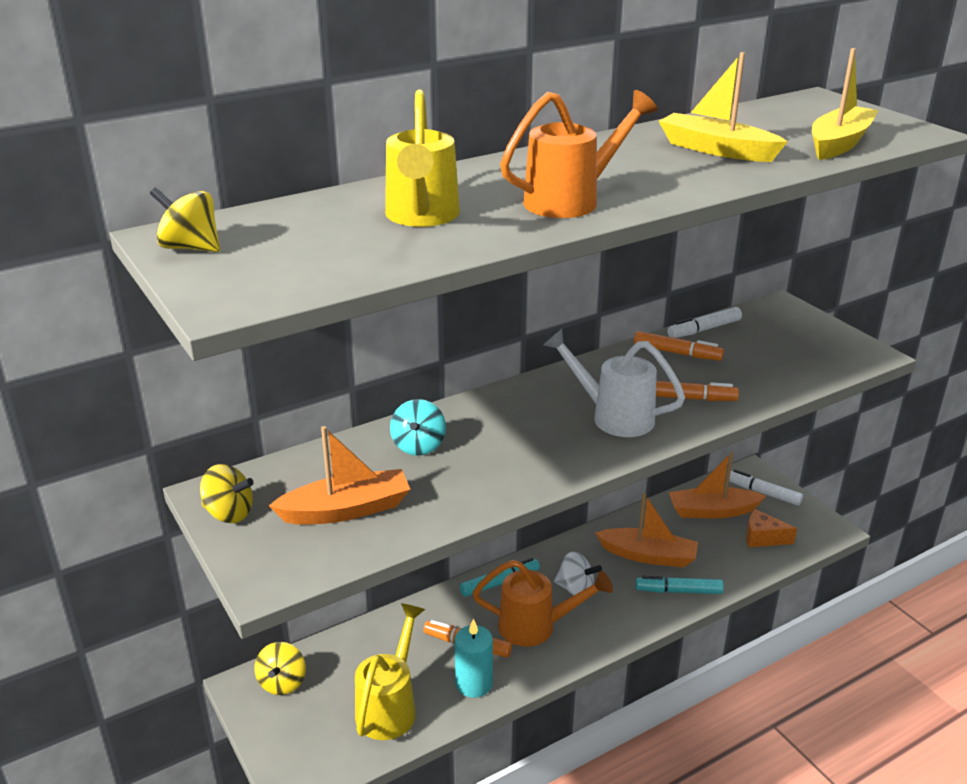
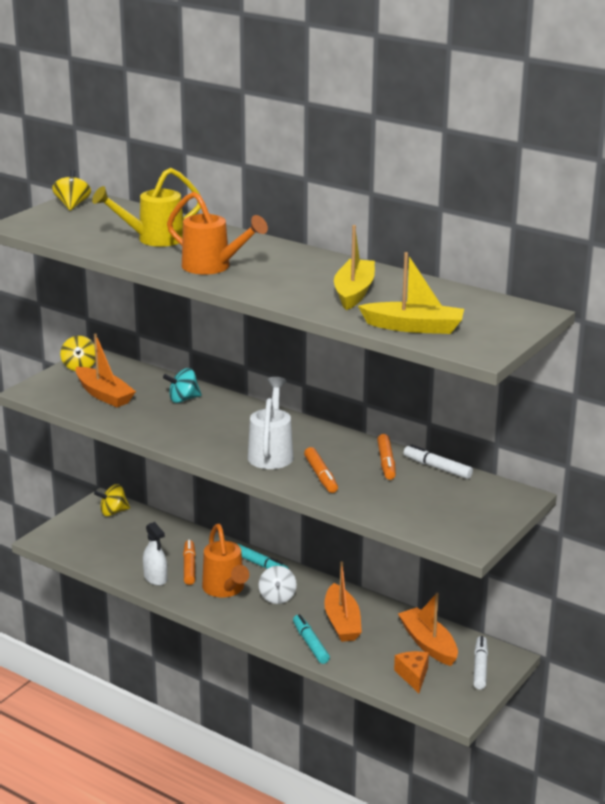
camera: 65 degrees right, 5 degrees down
yellow watering can [355,603,425,740] -> none
turquoise candle [454,619,493,698] -> white spray bottle [143,522,167,586]

